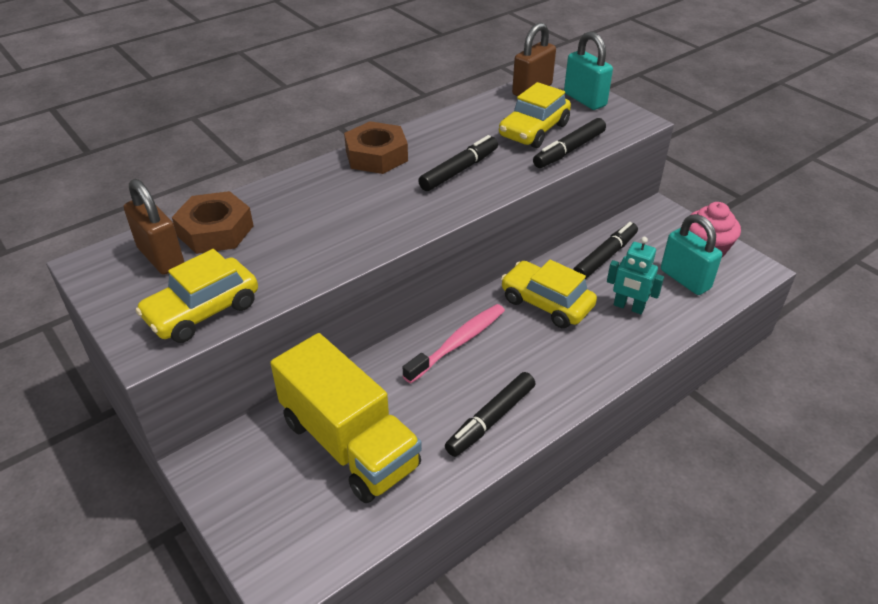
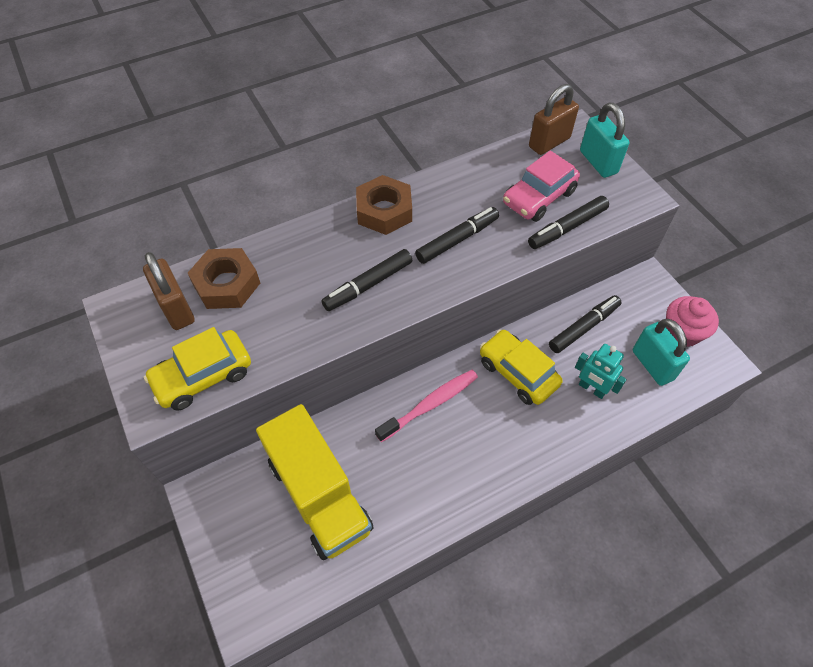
camera: 10 degrees right, 15 degrees up
black marker [445,372,535,457] -> black marker moved to [321,249,413,311]
yellow car [499,82,571,148] -> pink car [503,151,580,222]

